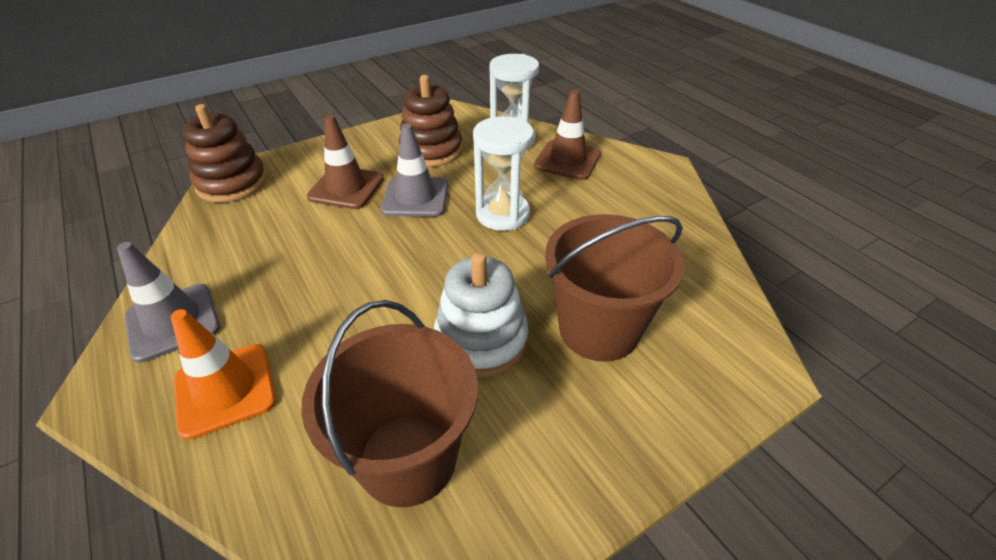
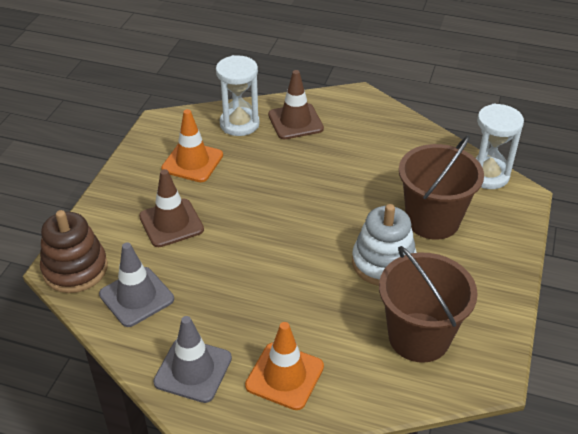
camera: 40 degrees left, 0 degrees up
grey traffic cone [381,124,449,217] -> grey traffic cone moved to [99,242,174,327]
brown stacking toy [399,75,463,167] -> orange traffic cone [161,109,223,182]
white hourglass [473,116,534,231] -> white hourglass moved to [476,104,524,189]

